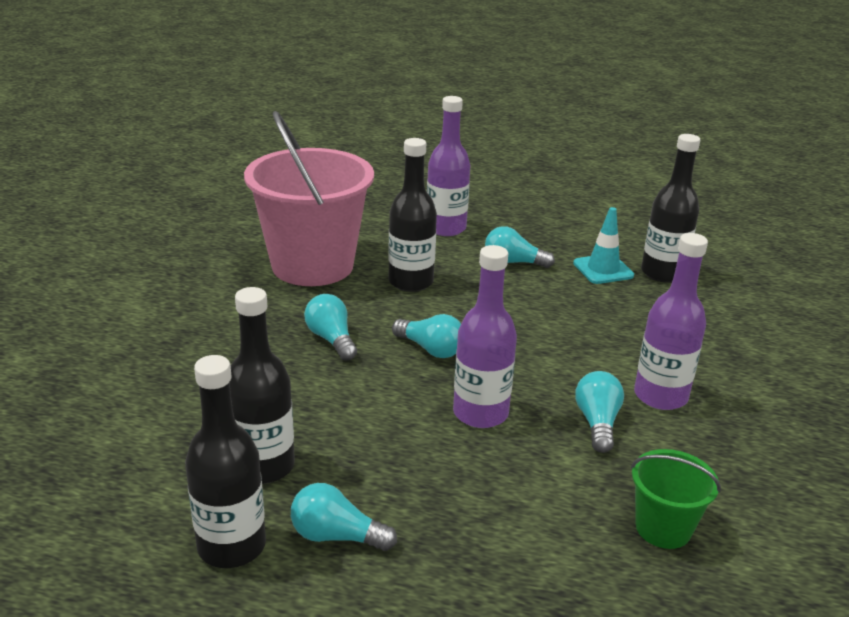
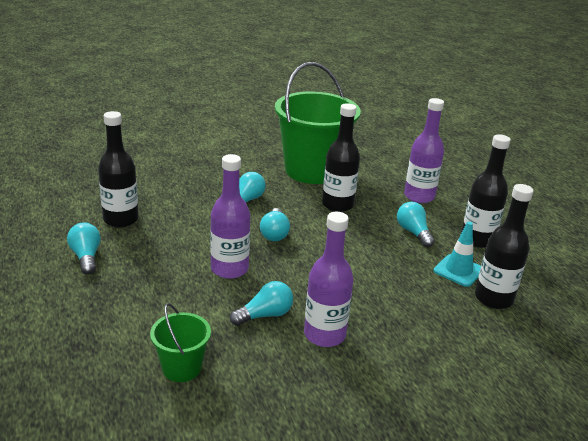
camera: 55 degrees right, 0 degrees up
black bottle [185,355,266,568] -> black bottle moved to [461,134,511,248]
pink bucket [244,111,374,286] -> green bucket [275,62,361,184]

